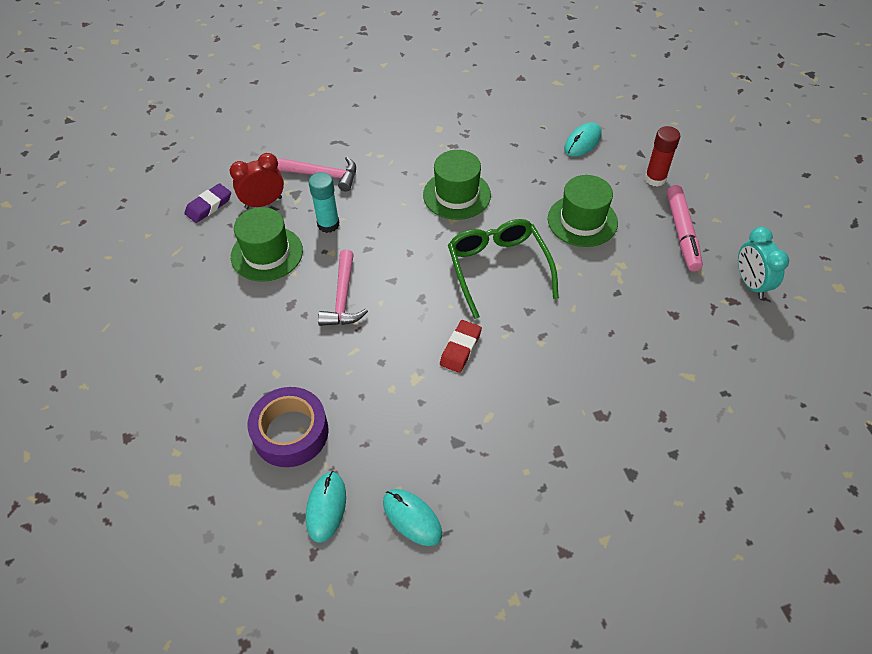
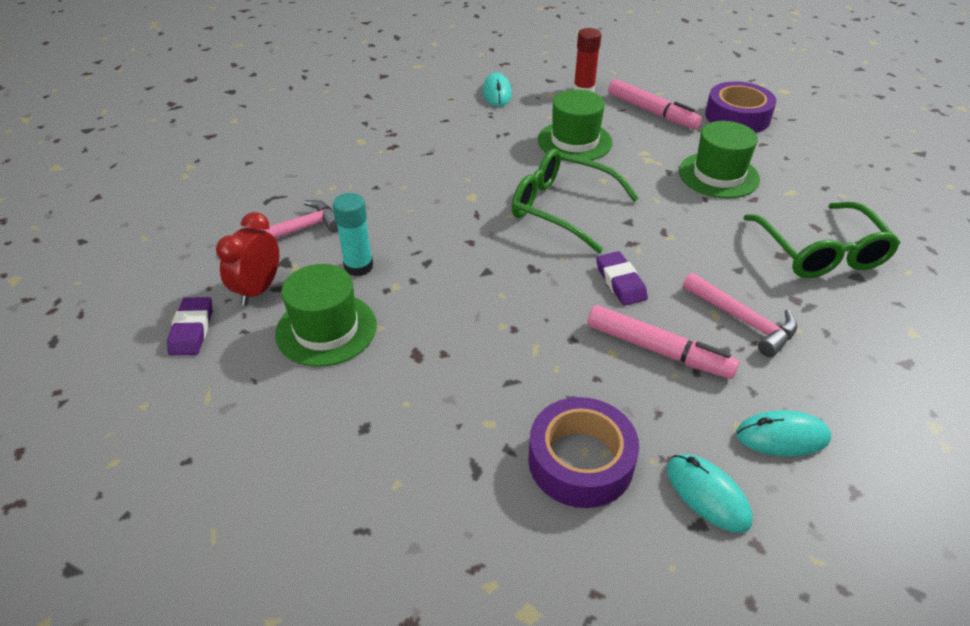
camera: 45 degrees left, 10 degrees down
pink hammer [318,250,368,326] -> pink hammer moved to [683,273,797,357]
green hat [423,150,491,220] -> green hat moved to [679,121,760,198]
red eraser [440,320,482,373] -> purple eraser [596,251,648,306]
turquoise clock [738,227,789,299] -> purple tape [705,81,777,133]
none -> pink marker [587,305,739,379]
none -> green glasses [743,202,900,278]

